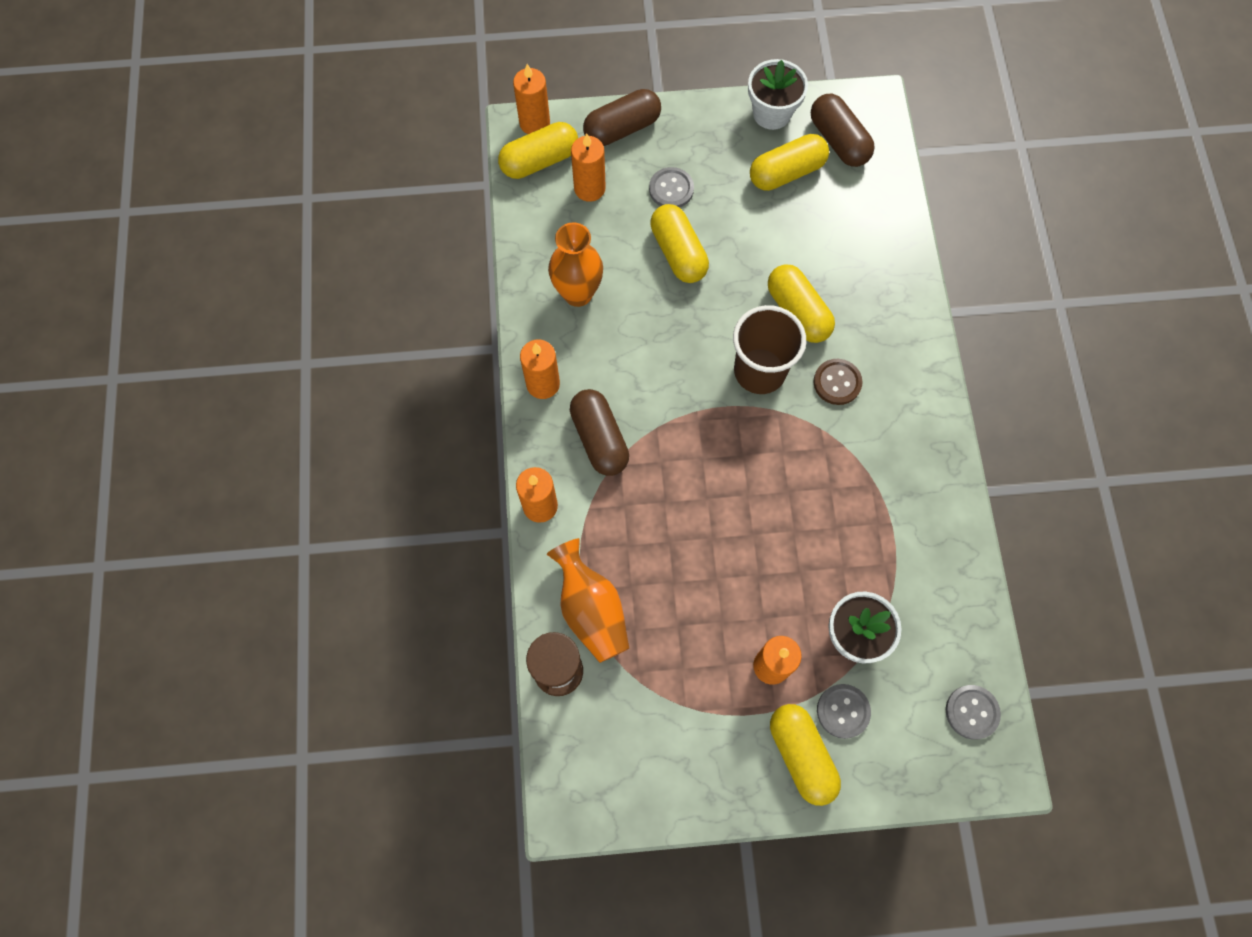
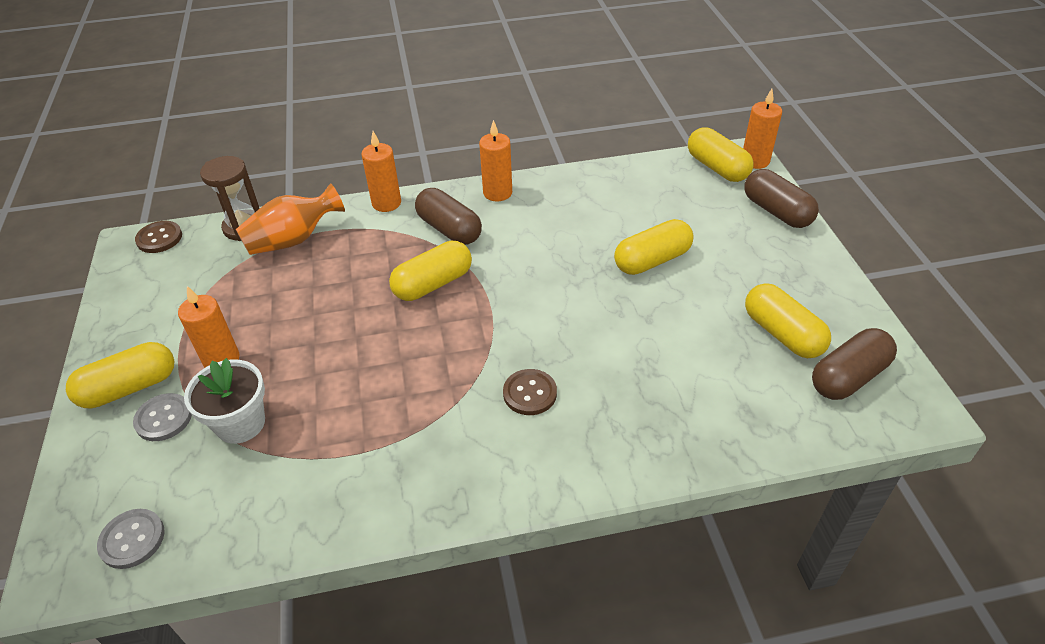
camera: 85 degrees right, 25 degrees down
orange vase [548,222,603,307] -> none
brown capsule [570,389,629,476] -> brown capsule turned 75 degrees clockwise [415,188,482,245]
orange candle [571,133,606,202] -> none
grey button [649,167,694,208] -> none
brown cup [733,305,806,394] -> none
white flower pot [748,59,808,130] -> none
yellow capsule [768,264,835,343] -> yellow capsule moved to [389,241,472,301]
none -> brown button [135,221,182,253]

